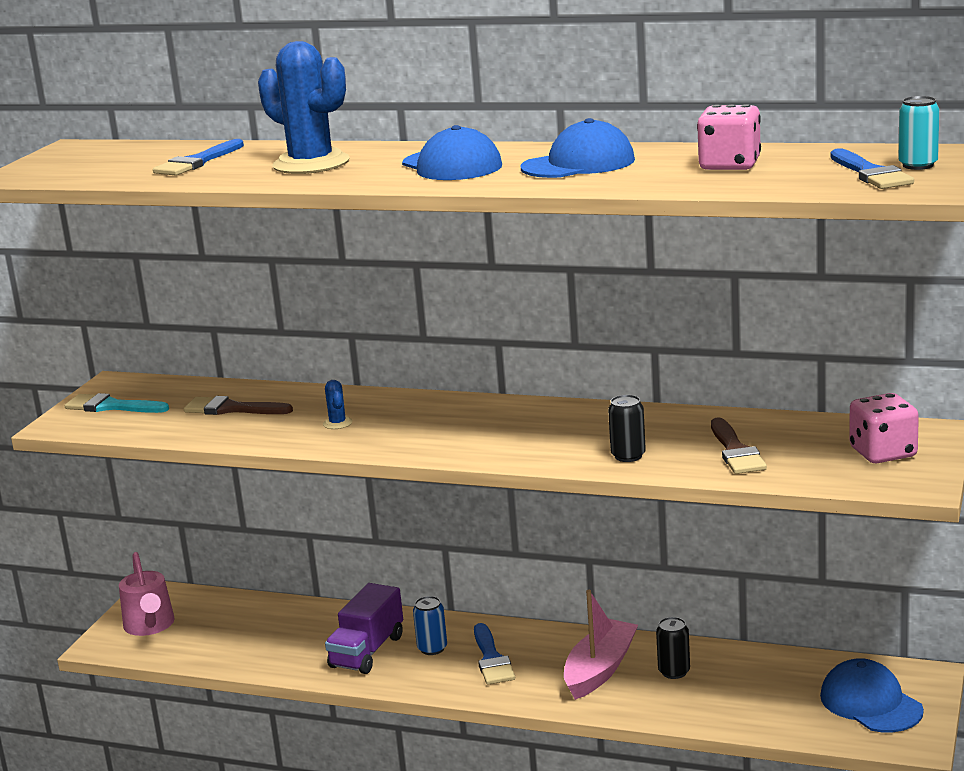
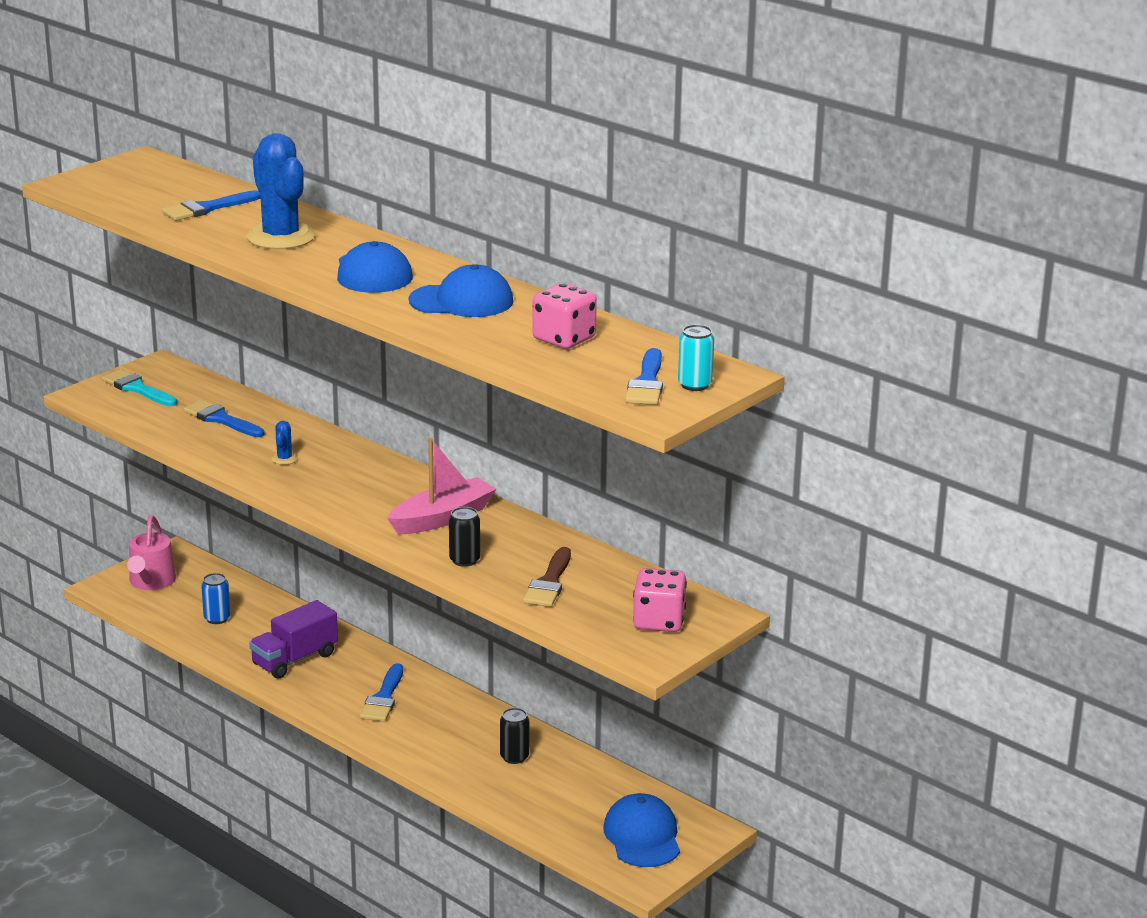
camera: 20 degrees right, 5 degrees up
brown brush [184,396,293,415] -> blue brush [183,399,265,437]
blue can [413,596,447,655] -> blue can moved to [201,573,231,624]
pink boat [564,590,638,700] -> pink boat moved to [387,438,496,534]

